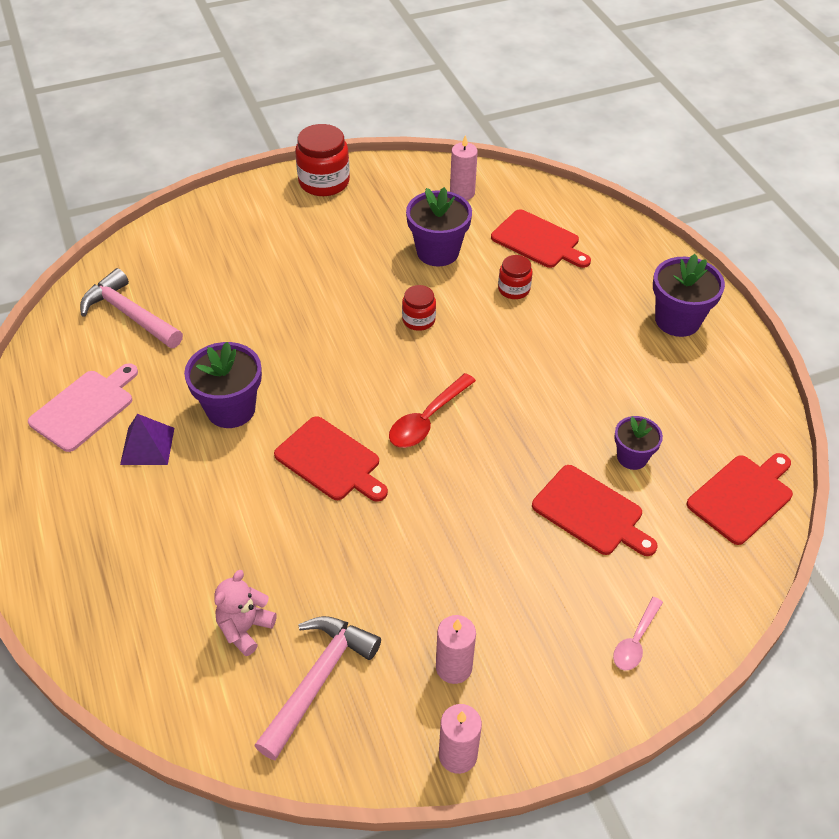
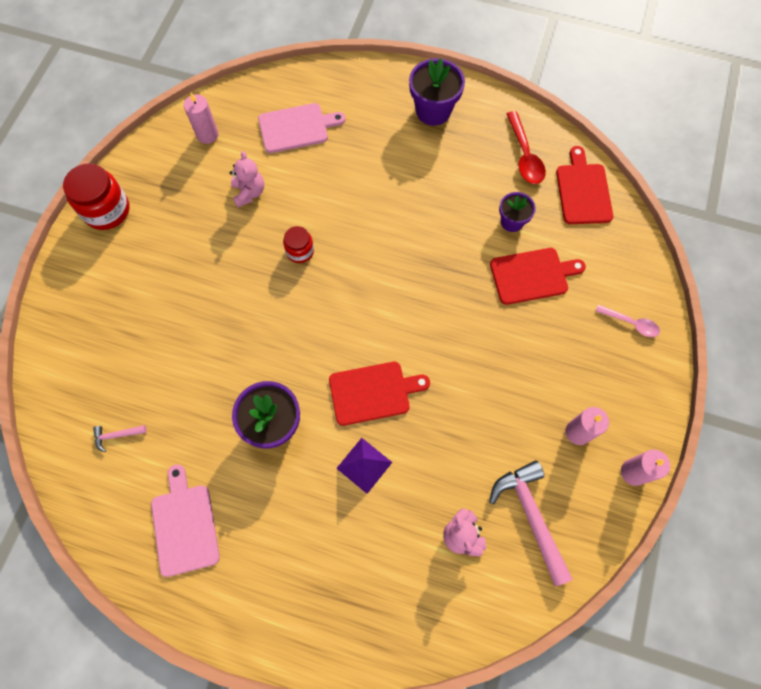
camera: 50 degrees left, 20 degrees up
pink hammer [80,268,183,348] -> pink hammer [93,425,147,452], size x0.46
purple pyramid [120,414,174,465] -> purple pyramid moved to [336,438,392,494]
red spoon [389,373,476,448] -> red spoon moved to [507,111,546,184]
purple flower pot [406,187,472,267] -> pink teddy bear [230,151,264,208]
red cutting board [491,209,591,268] -> pink cutting board [258,103,345,153]
red jar [498,255,532,299] -> none
pink spoon [613,597,663,670] -> pink spoon turned 45 degrees counterclockwise [596,305,660,337]

